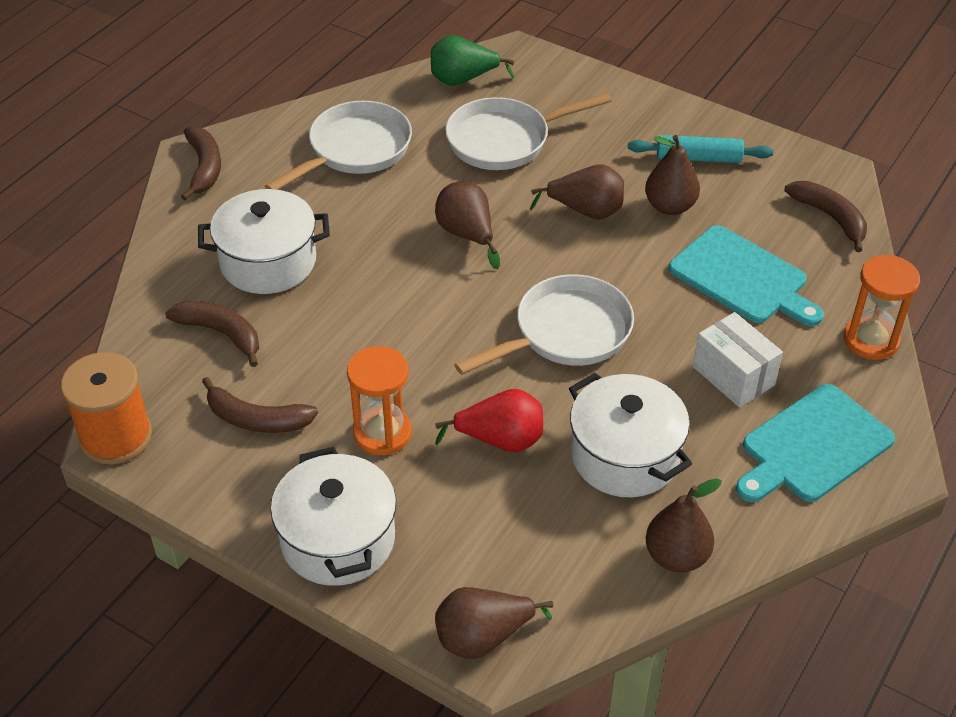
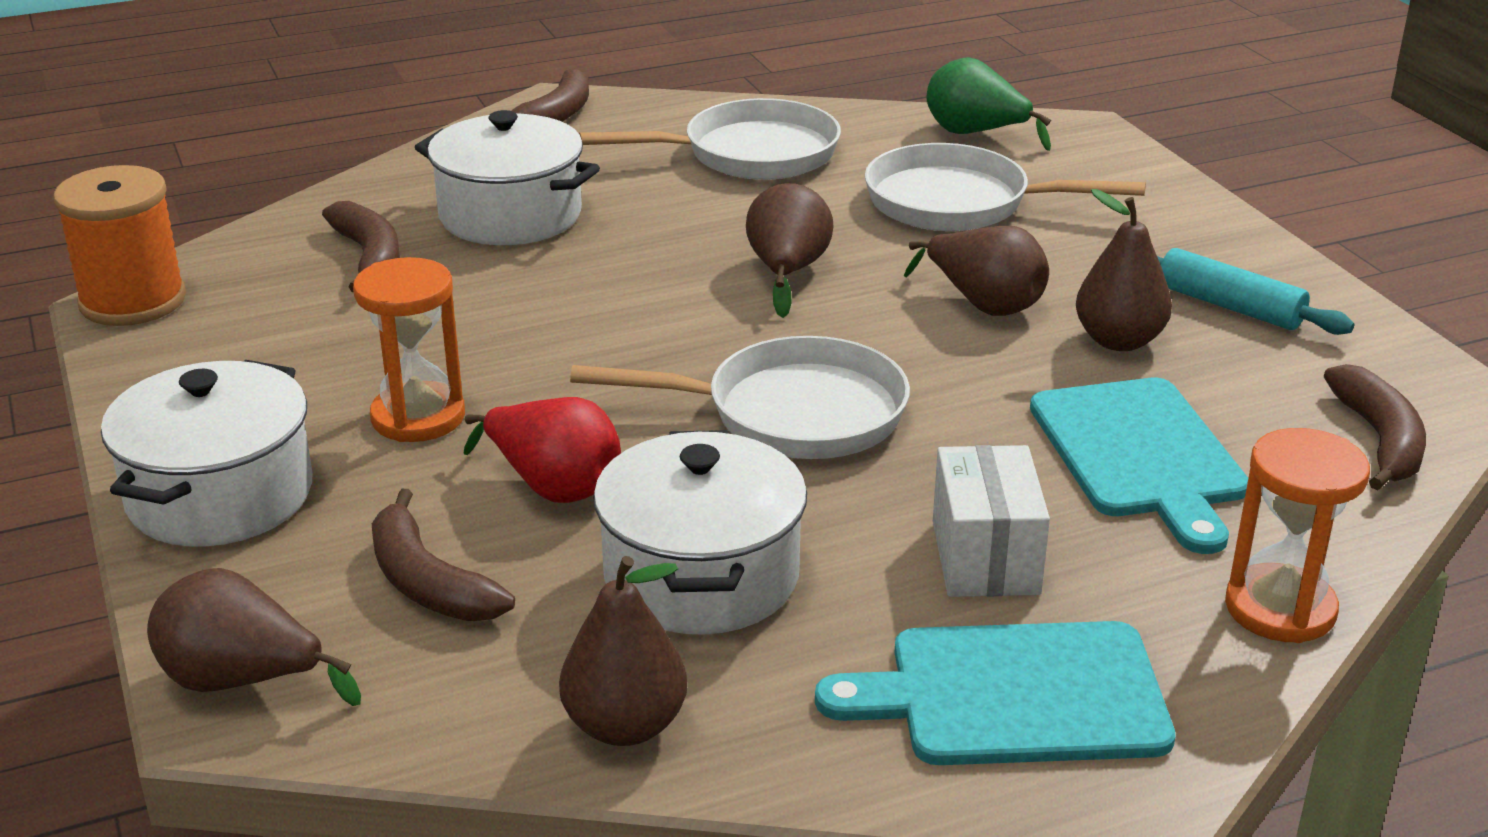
camera: 35 degrees right, 15 degrees down
brown banana [202,377,318,433] -> brown banana moved to [372,489,515,621]

